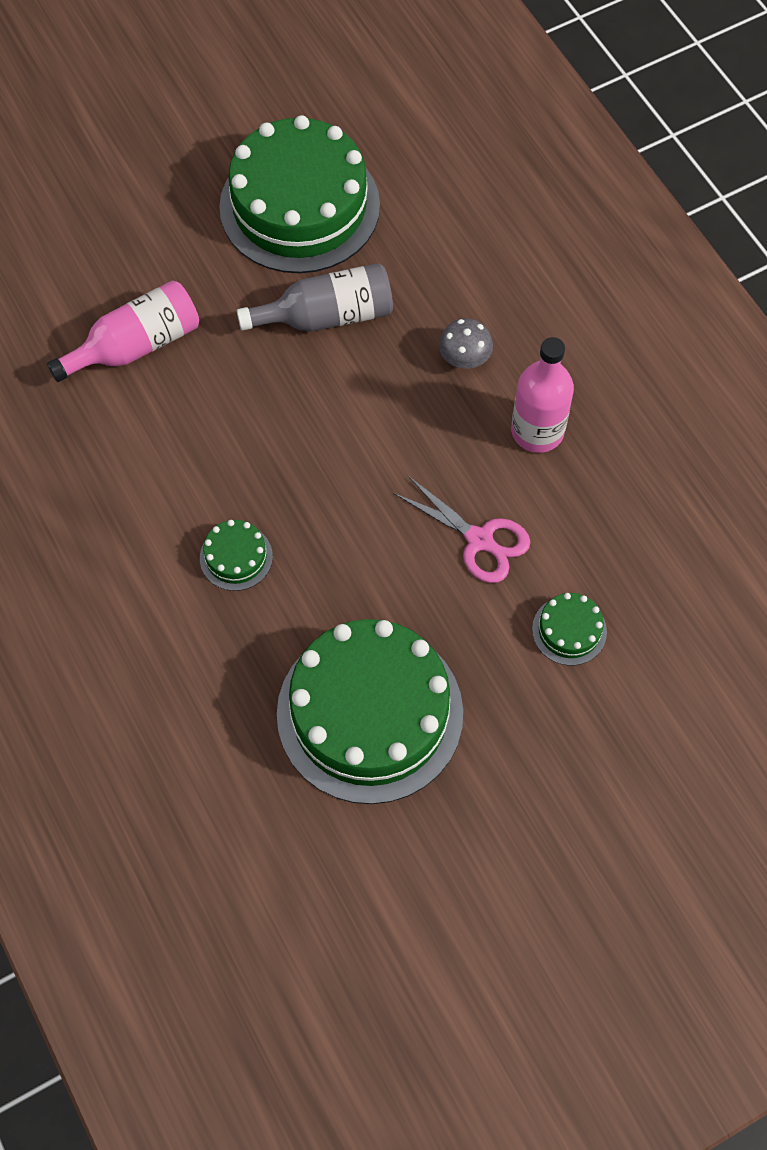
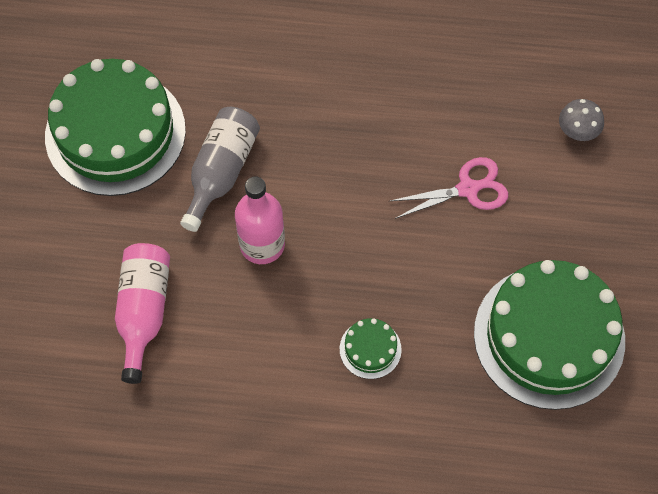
camera: 55 degrees left, 0 degrees up
grey mushroom [439,318,493,369] -> grey mushroom moved to [559,99,604,141]
pink bottle [511,337,574,453] -> pink bottle moved to [235,176,285,264]
green cake [532,593,607,666] -> none

